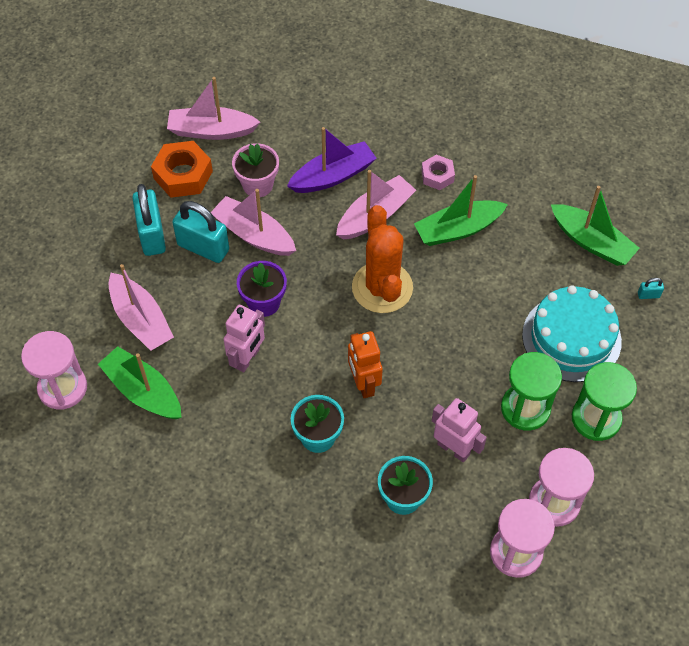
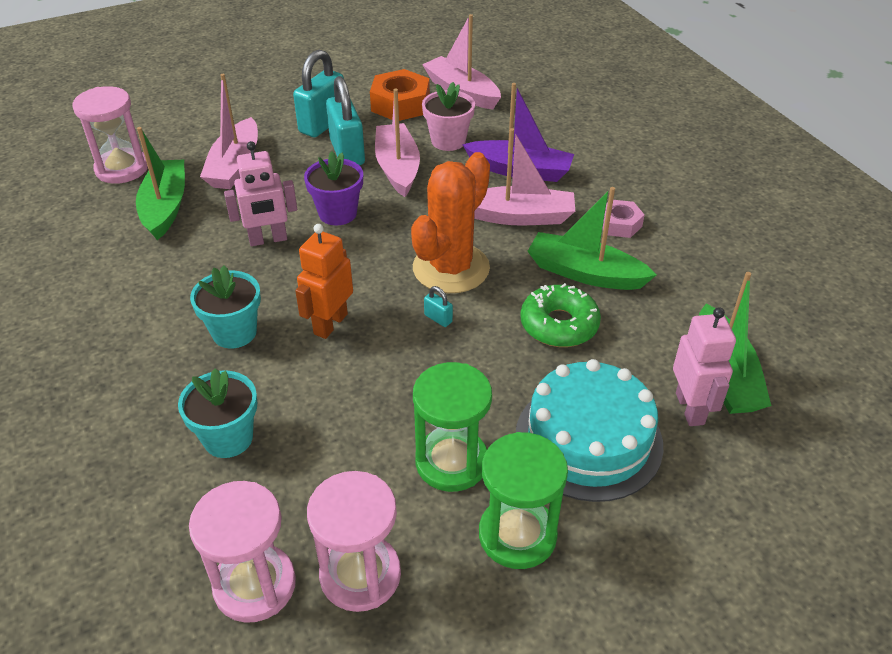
camera: 45 degrees right, 15 degrees down
pink robot [432,398,487,462] -> pink robot moved to [673,307,736,426]
turquoise padlock [638,278,664,299] -> turquoise padlock moved to [424,286,453,327]
none -> green donut [520,283,601,347]

